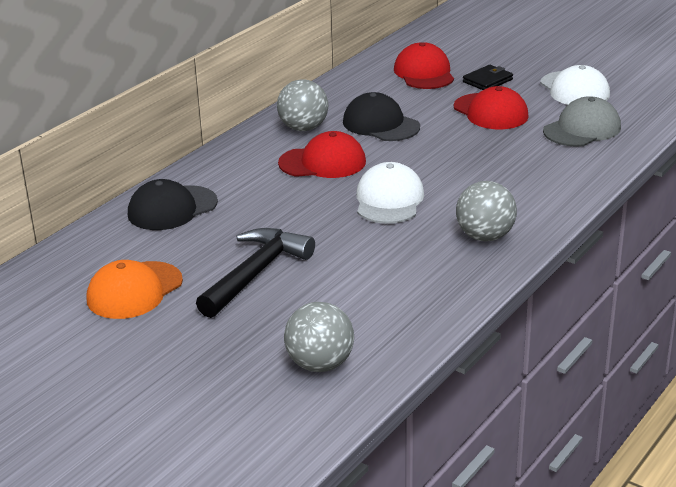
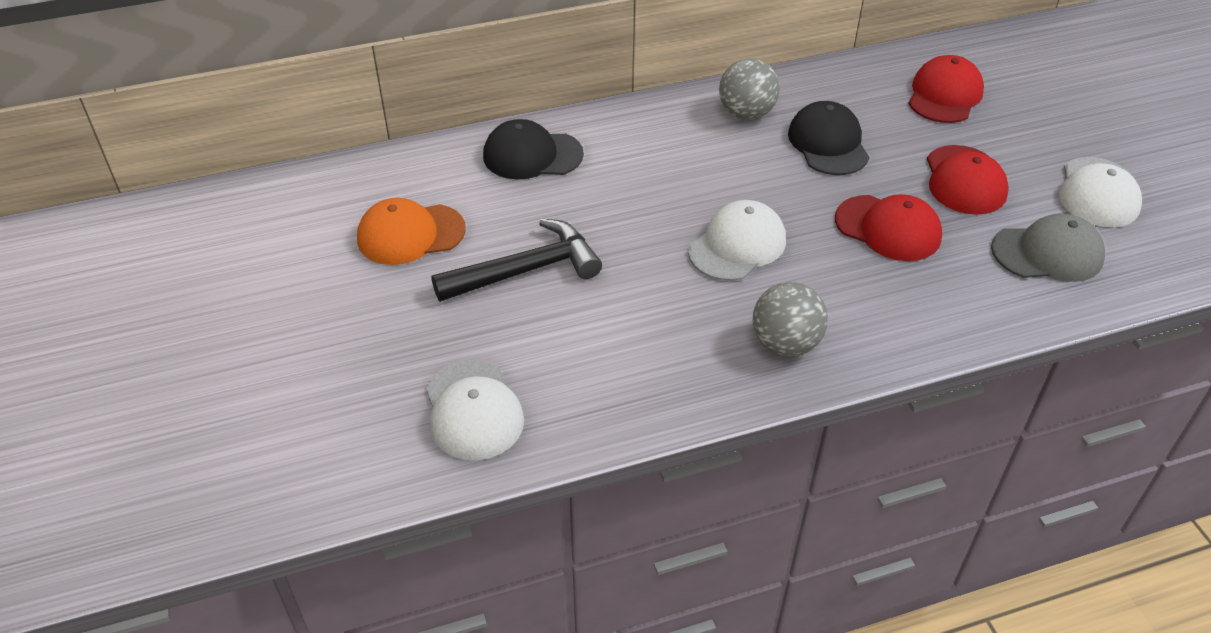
camera: 35 degrees right, 15 degrees up
red cap [278,131,366,178] -> red cap moved to [835,194,942,261]
grey ball [284,302,354,372] -> white cap [426,360,524,460]
black wallet [463,65,513,90] -> none

